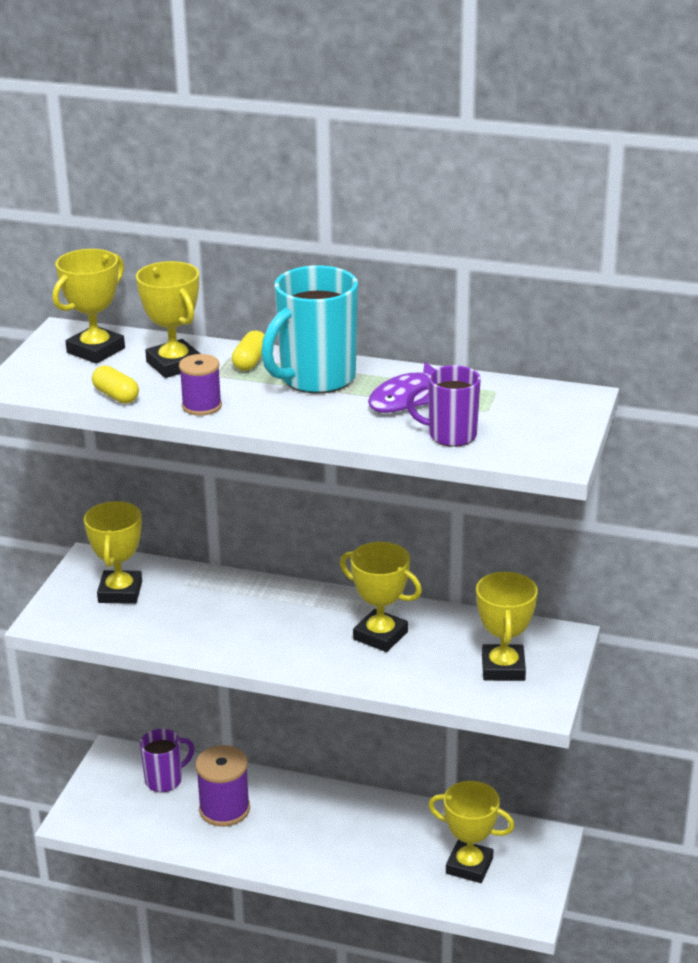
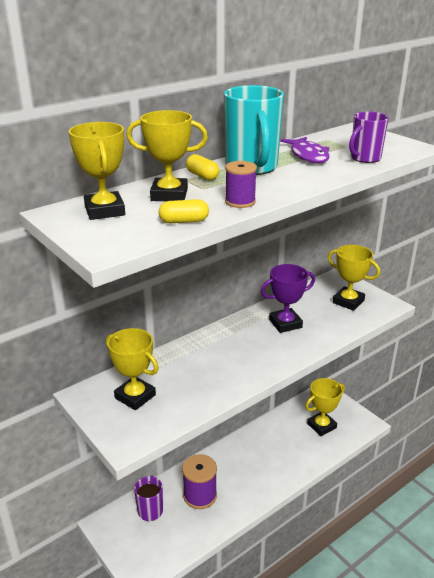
camera: 55 degrees left, 0 degrees up
yellow trophy [340,542,422,652] -> purple trophy [260,264,315,333]

